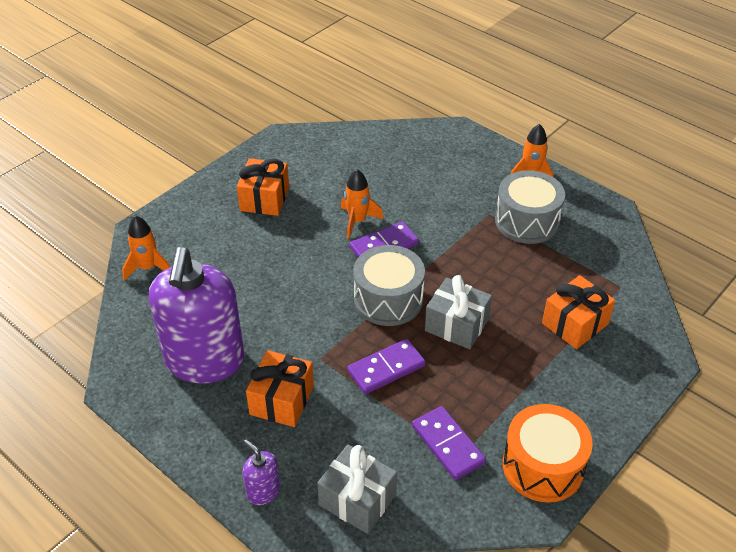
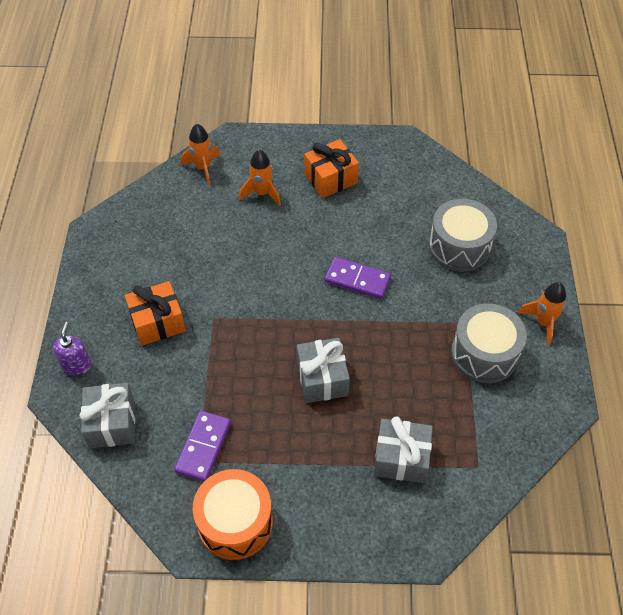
camera: 50 degrees right, 10 degrees up
purple soap dispenser [149,247,244,383] -> none
orange rocket [341,169,383,239] -> orange rocket moved to [239,150,281,206]
purple domino [347,339,425,394] -> none
grey drum [353,245,425,326] -> grey drum moved to [429,199,497,272]
orange gift [542,275,615,349] -> grey gift [374,416,433,483]

